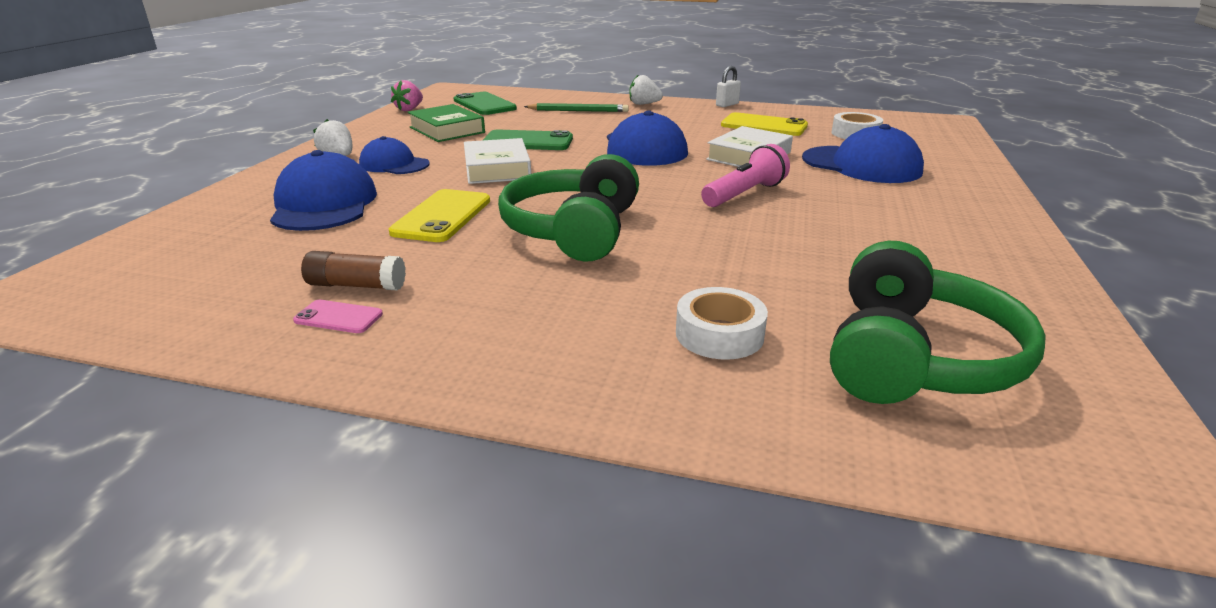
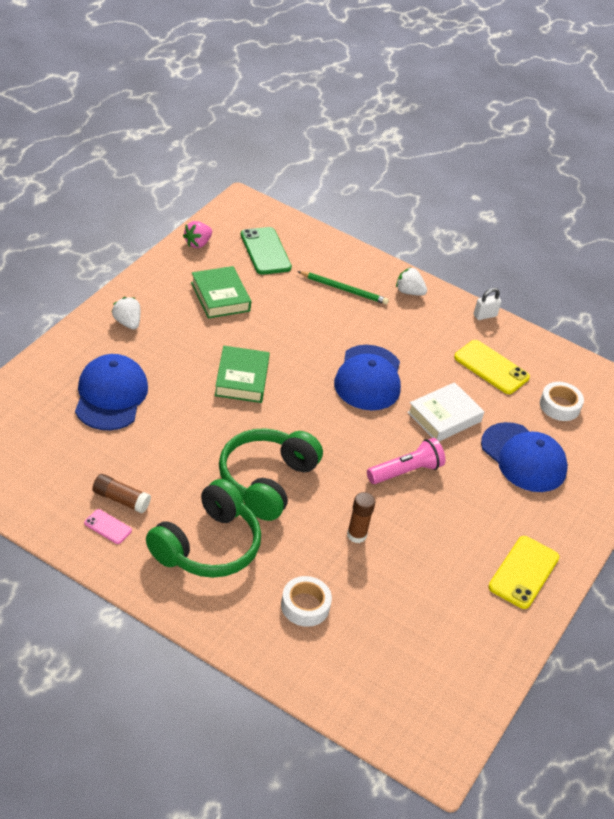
camera: 10 degrees right, 15 degrees up
blue cap [359,136,430,174] -> none
yellow phone [389,189,490,242] -> yellow phone moved to [488,536,559,609]
white book [464,138,531,184] -> green book [215,346,270,403]
green phone [483,130,573,150] -> none
green headphones [830,241,1046,404] -> green headphones moved to [146,479,261,578]
none -> brown glue stick [347,492,375,543]

